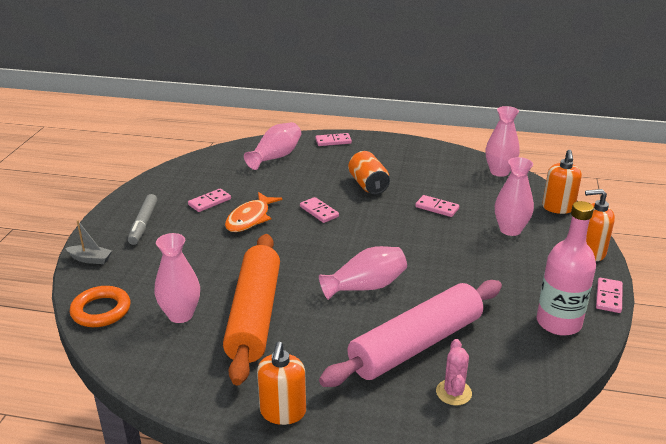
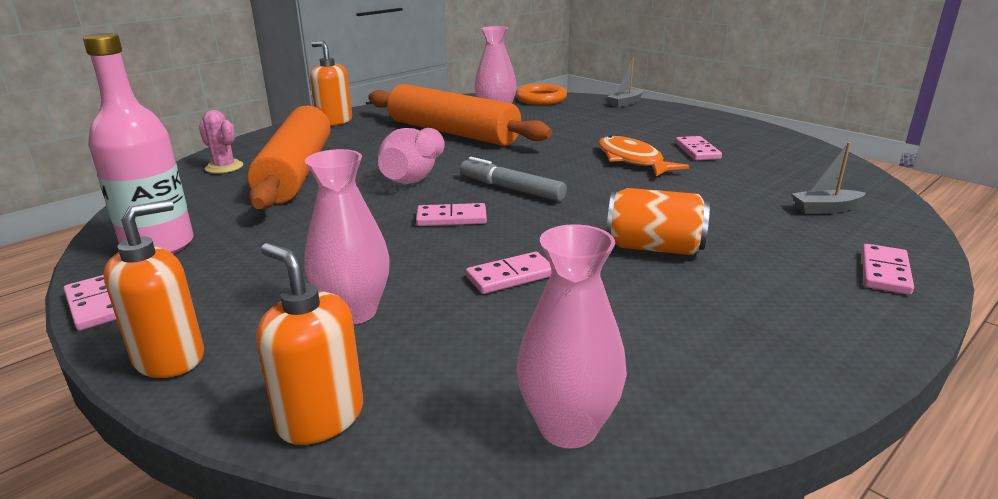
camera: 125 degrees right, 5 degrees down
grey marker [128,194,158,245] -> grey marker moved to [460,157,567,201]
pink vase [244,122,301,170] -> grey boat [792,142,865,214]
pink domino [300,197,339,223] -> pink domino moved to [416,203,487,226]
pink rolling pin [319,280,502,387] -> orange rolling pin [247,105,331,210]

